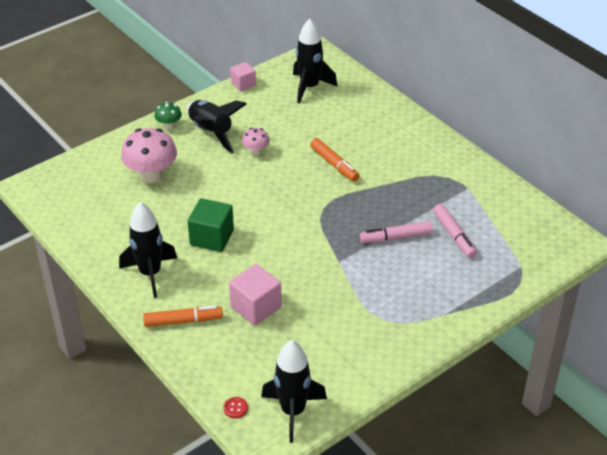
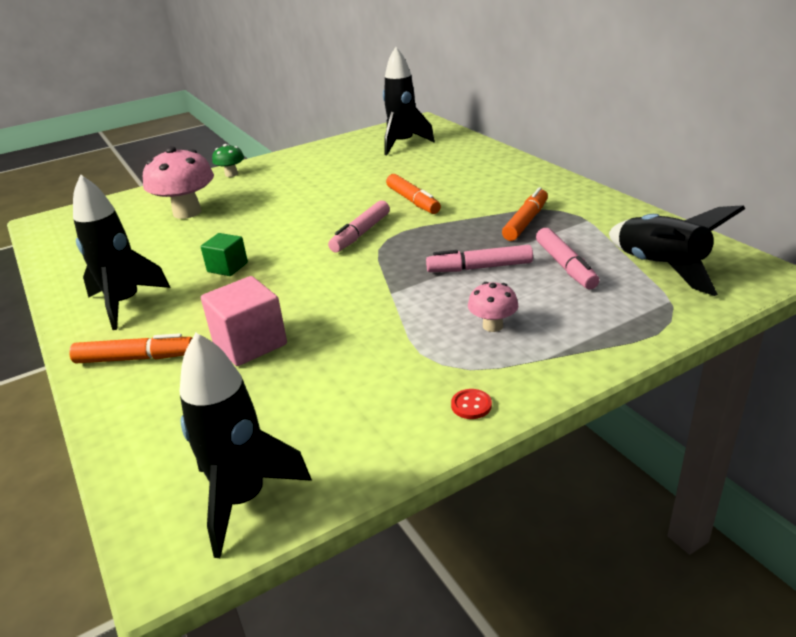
camera: 10 degrees right, 10 degrees down
black rocket [187,100,246,153] -> black rocket moved to [609,205,745,296]
green cube [187,198,234,252] -> green cube [201,233,248,276], size x0.63
red button [223,397,248,418] -> red button moved to [451,389,492,419]
pink cube [230,62,256,92] -> none
pink mushroom [242,128,270,155] -> pink mushroom moved to [468,282,518,332]
none -> pink marker [328,200,390,252]
none -> orange marker [502,187,548,241]

